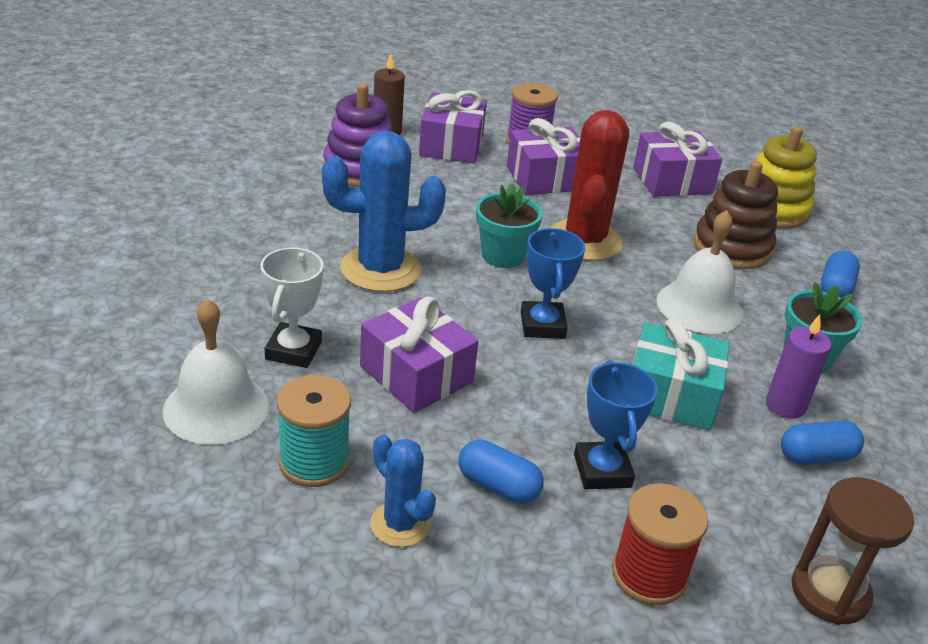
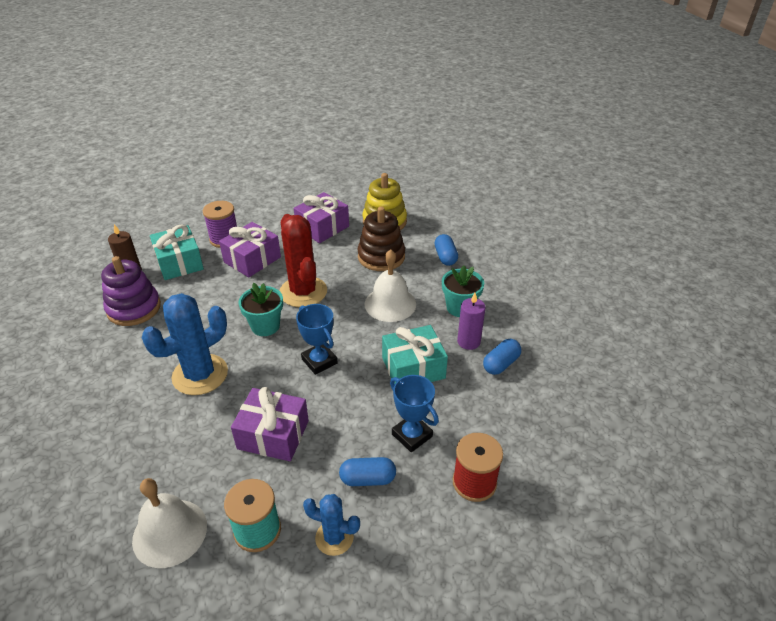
camera: 30 degrees left, 5 degrees up
white trophy [261,248,323,368] -> none
purple gift [419,90,487,164] -> turquoise gift [150,224,204,280]
brown hourglass [792,477,914,625] -> none

